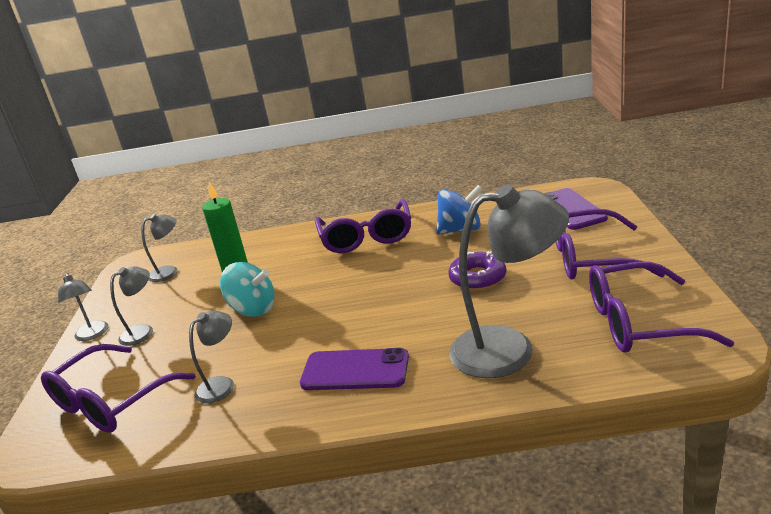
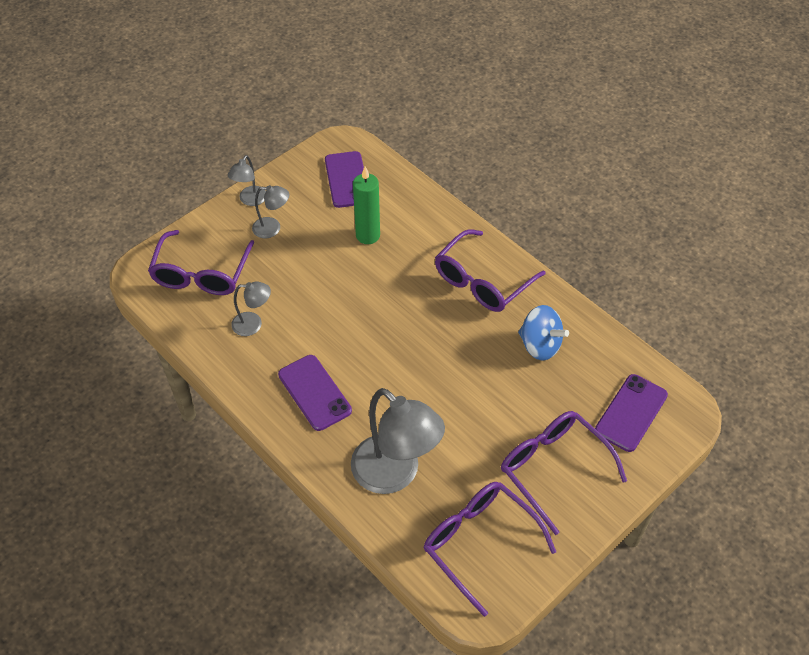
camera: 45 degrees right, 25 degrees up
purple glasses [41,344,196,433] -> purple glasses turned 75 degrees counterclockwise [148,230,255,295]
grey lamp [141,214,178,282] -> purple phone [325,151,364,208]
turquoise spinning top [220,262,275,317] -> none
purple donut [448,251,506,290] -> none

